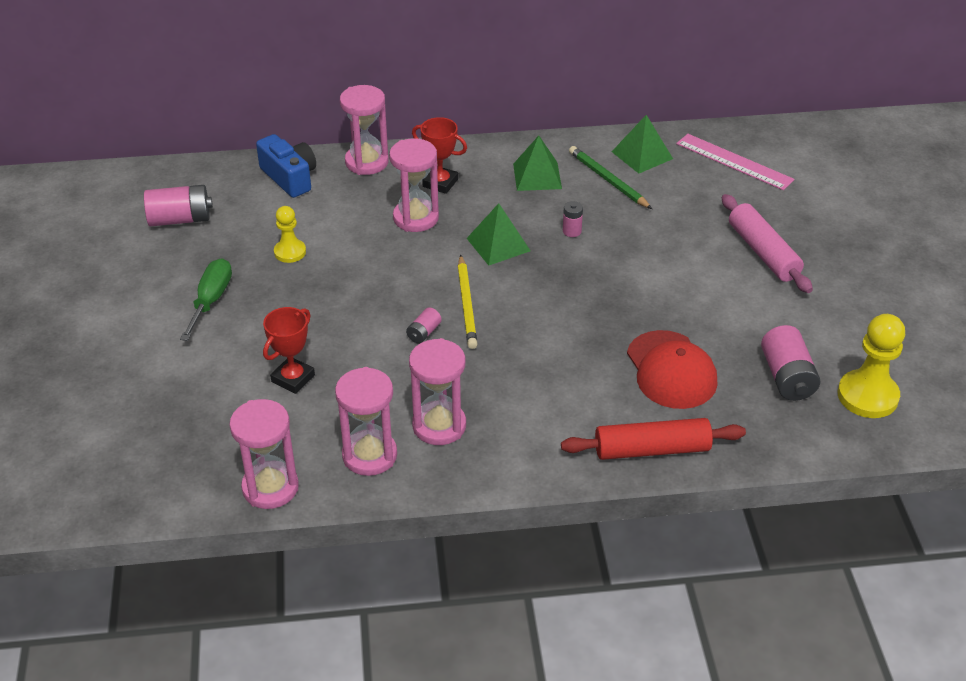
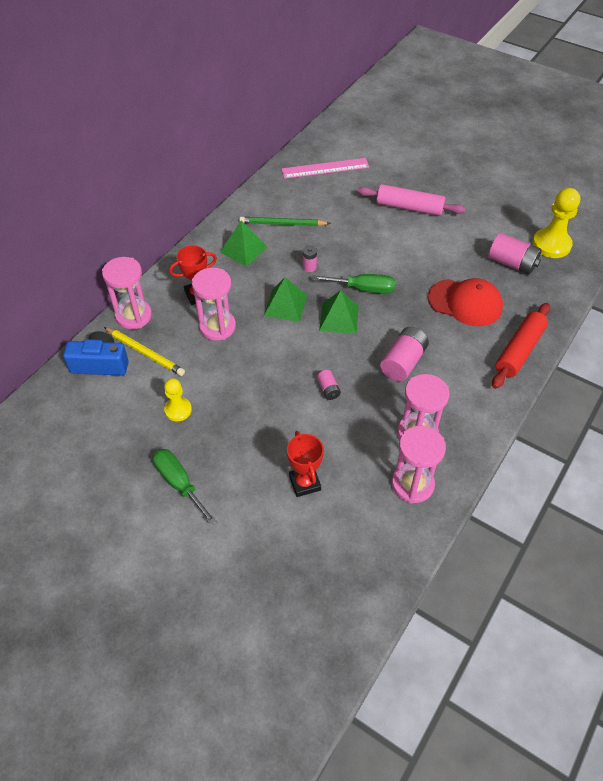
camera: 50 degrees left, 10 degrees up
pink battery [144,185,213,226] -> pink battery moved to [380,327,429,382]
pink hourglass [229,399,299,509] -> none
yellow pencil [458,255,478,349] -> yellow pencil moved to [104,327,185,376]
green pyramid [612,115,673,173] -> green pyramid moved to [319,290,359,334]
none -> green screwdriver [312,274,395,294]

